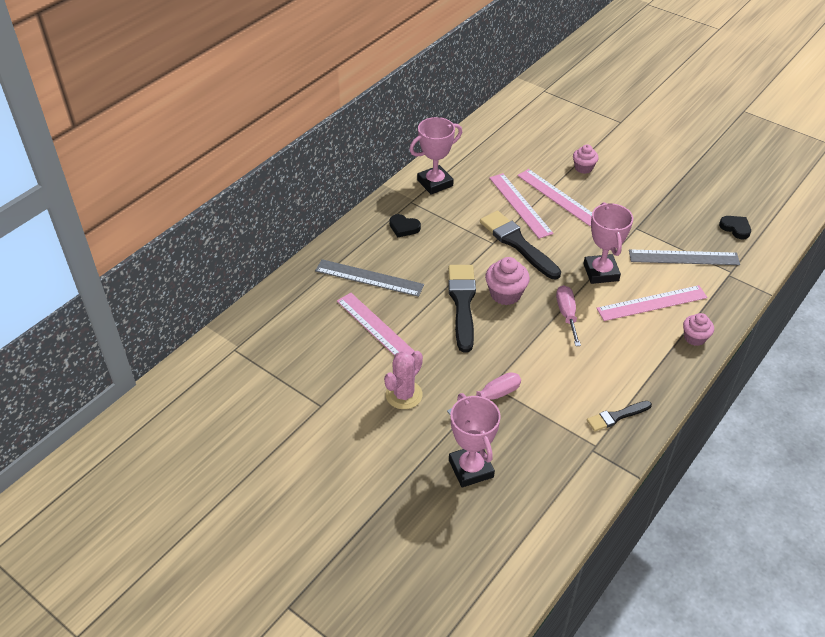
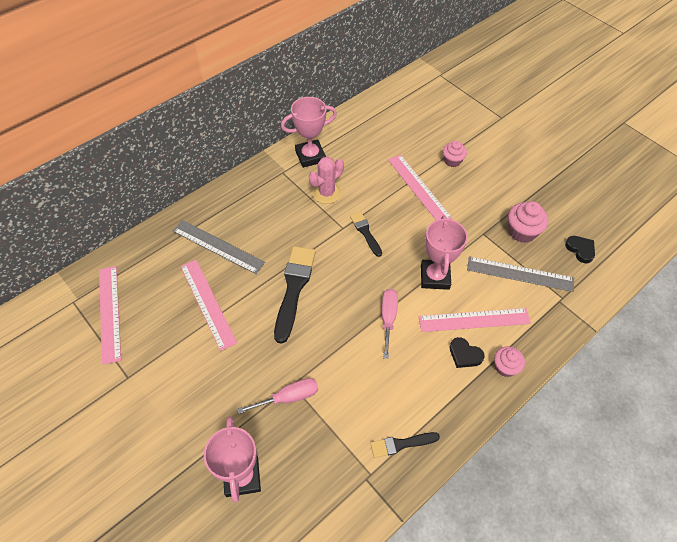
camera: 10 degrees right, 10 degrees up
pink cactus [384,351,423,409] -> pink cactus moved to [309,156,344,204]
black heart [389,214,421,237] -> black heart moved to [450,337,485,368]
black brush [480,211,561,279] -> black brush [350,212,382,257], size x0.55
pink cupcake [485,257,530,305] -> pink cupcake moved to [508,201,549,243]
pink ruler [489,173,553,239] -> pink ruler moved to [99,266,121,365]

